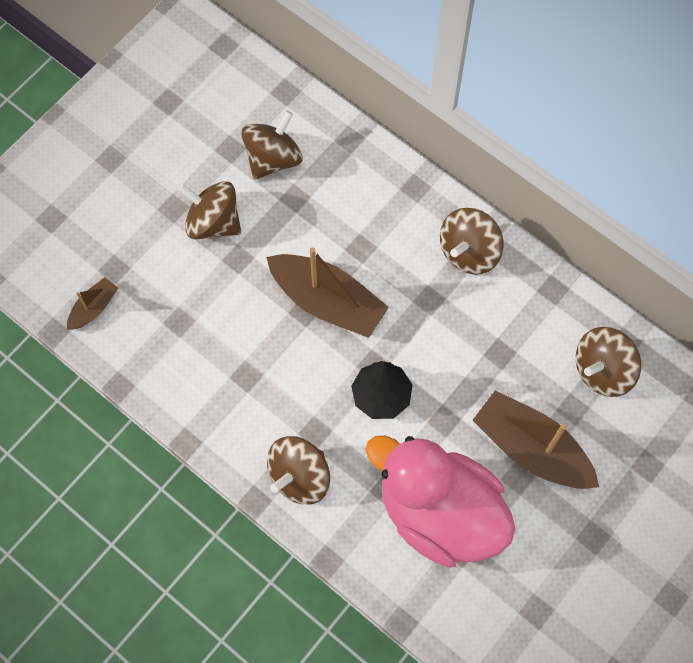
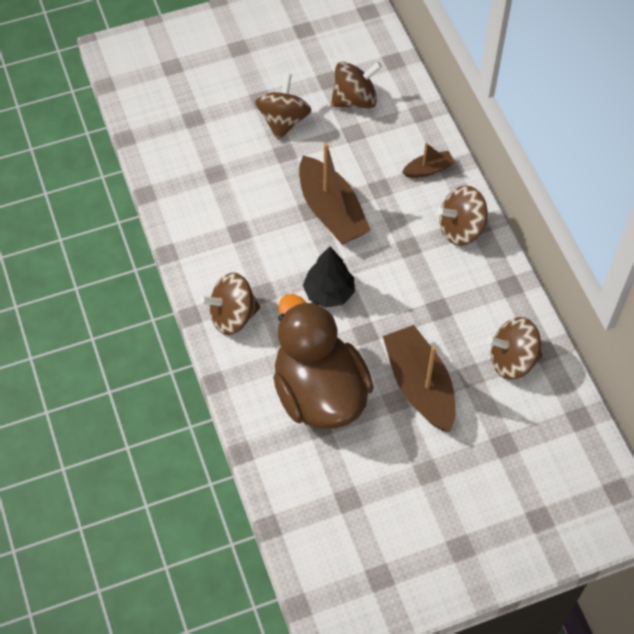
camera: 30 degrees right, 10 degrees down
brown boat [67,277,118,330] -> brown boat moved to [402,142,455,178]
brown spinning top [178,181,241,239] -> brown spinning top turned 45 degrees clockwise [255,73,312,140]
pink duck [365,436,516,568] -> brown duck [273,294,373,429]

